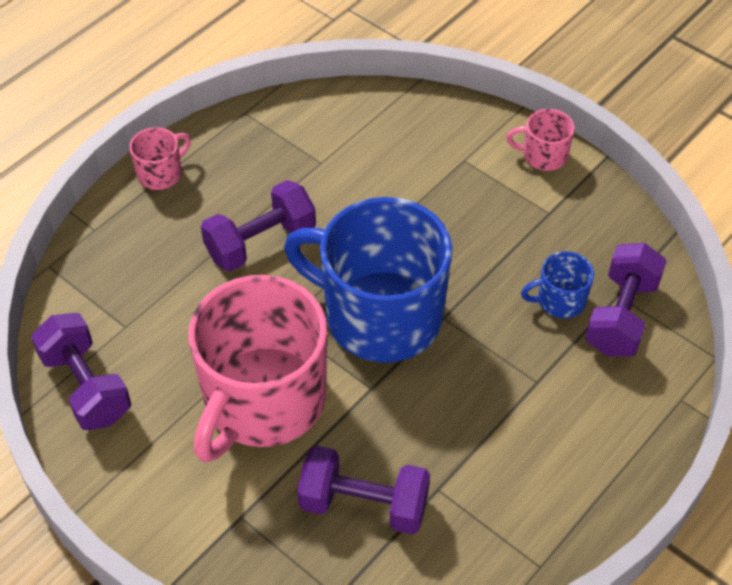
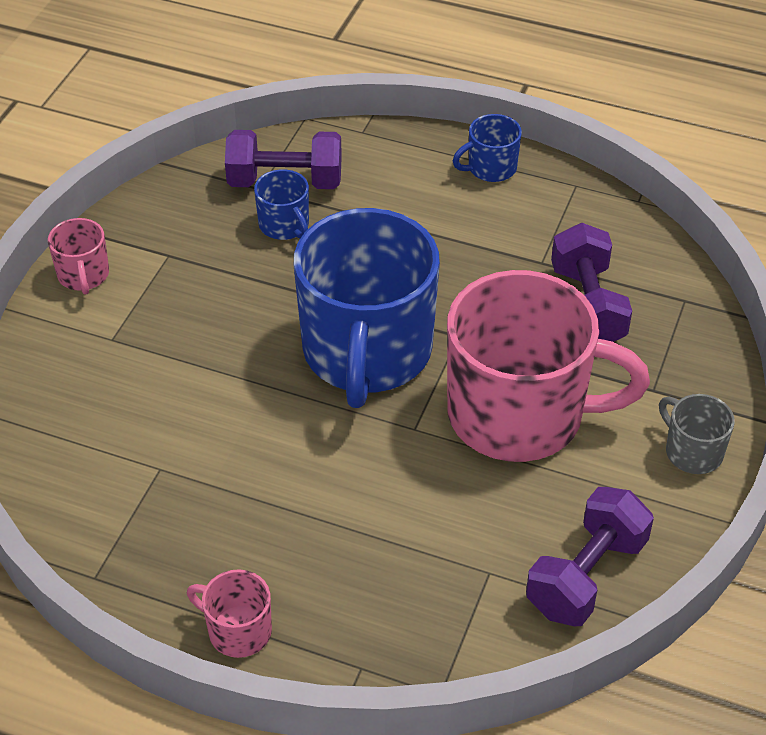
camera: 110 degrees left, 5 degrees down
purple dumbbell [201,180,316,272] -> none
none -> blue mug [453,114,522,182]
none -> grey mug [659,394,735,474]

